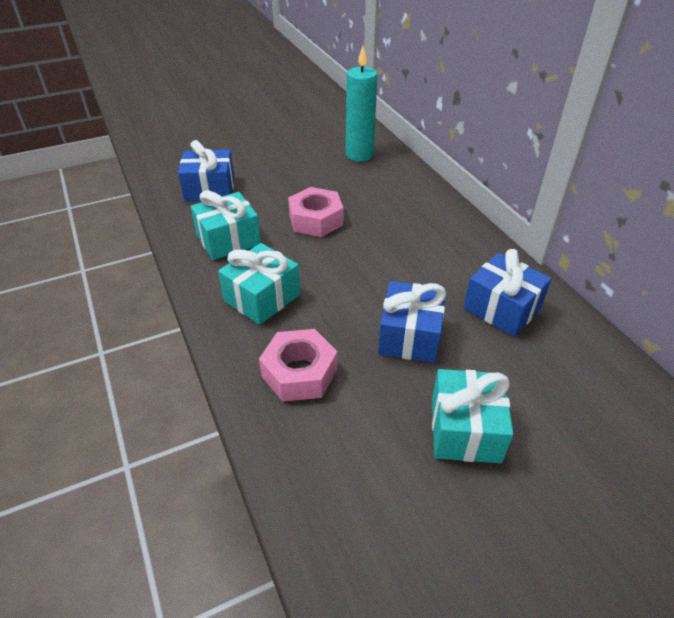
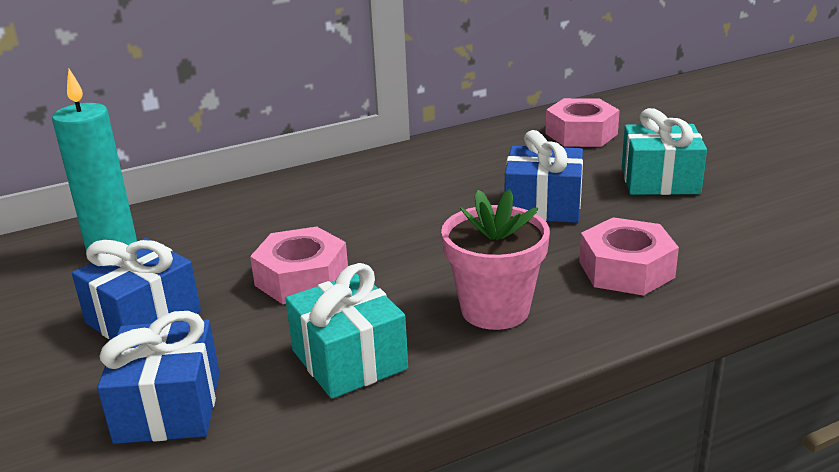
camera: 90 degrees left, 15 degrees down
turquoise gift [218,243,300,325] -> pink flower pot [441,189,550,330]
blue gift [463,249,552,337] -> blue gift moved to [72,238,201,340]
none -> pink nut [545,98,620,147]

